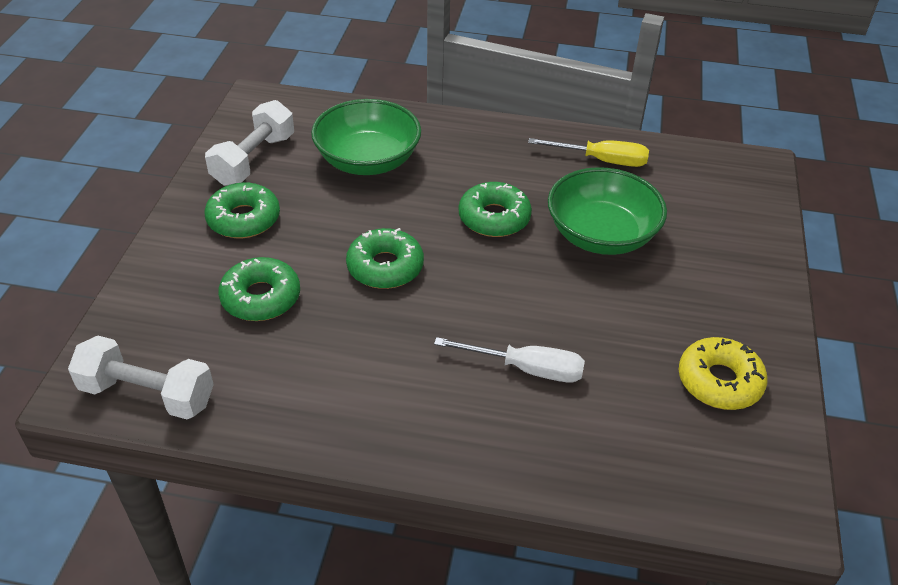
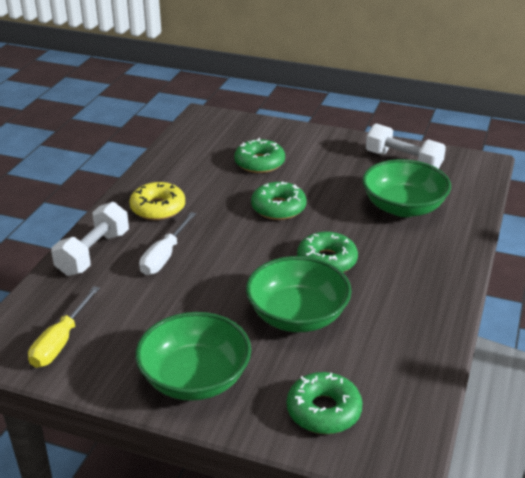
camera: 100 degrees right, 10 degrees down
white dumbbell [68,336,214,419] -> white dumbbell moved to [51,202,129,276]
green donut [204,183,280,238] -> green donut moved to [287,372,363,434]
yellow screwdriver [528,138,649,167] -> yellow screwdriver moved to [28,286,100,368]
yellow donut [679,337,768,410] -> yellow donut moved to [129,182,185,220]
none -> green bowl [135,312,251,401]

